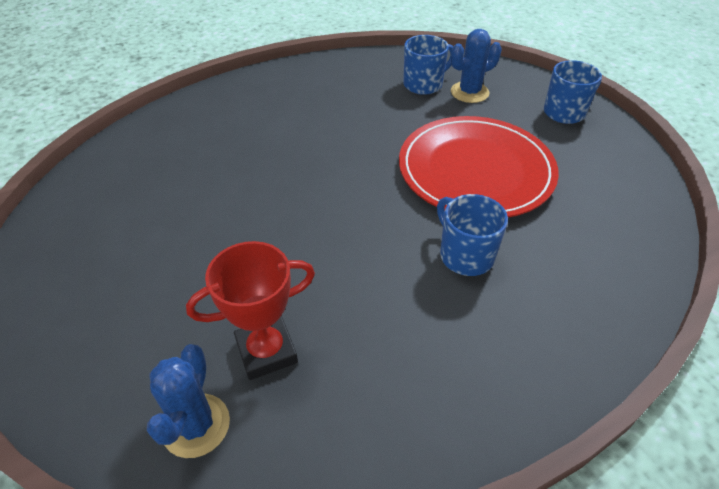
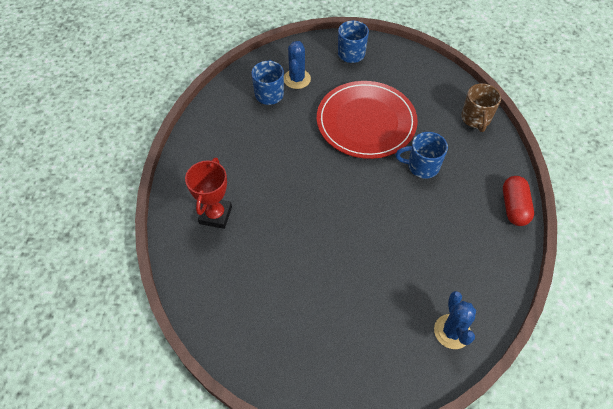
camera: 55 degrees left, 10 degrees up
blue cactus [147,344,230,458] -> blue cactus turned 45 degrees clockwise [434,291,476,349]
red trophy [186,241,315,380] -> red trophy moved to [185,158,232,229]
none -> brown mug [461,83,501,132]
none -> red capsule [503,176,534,226]

